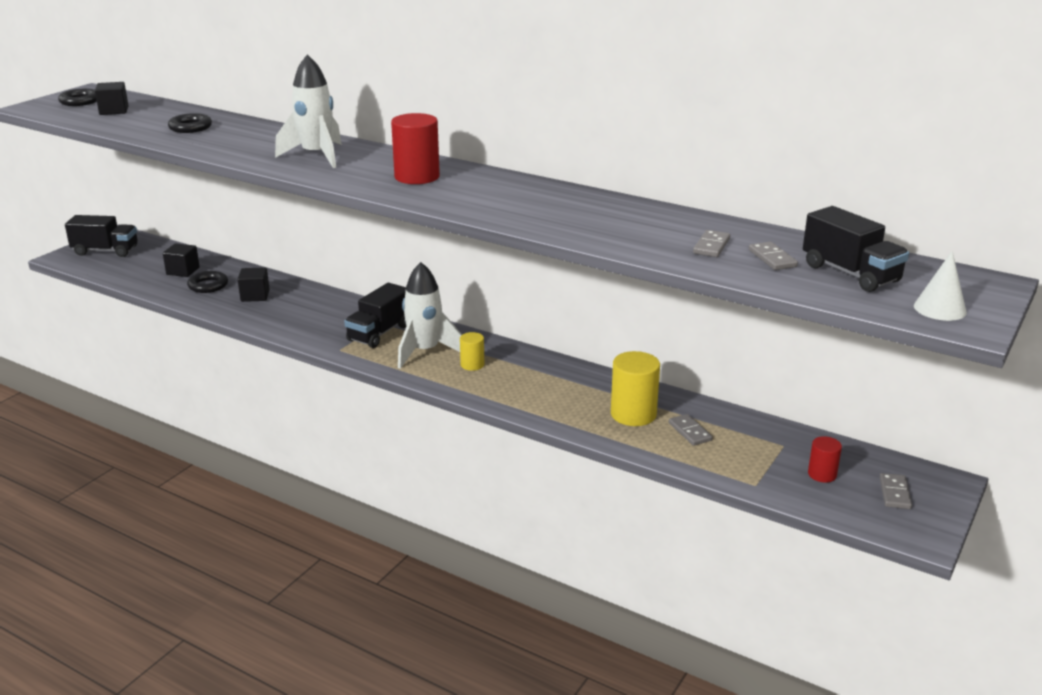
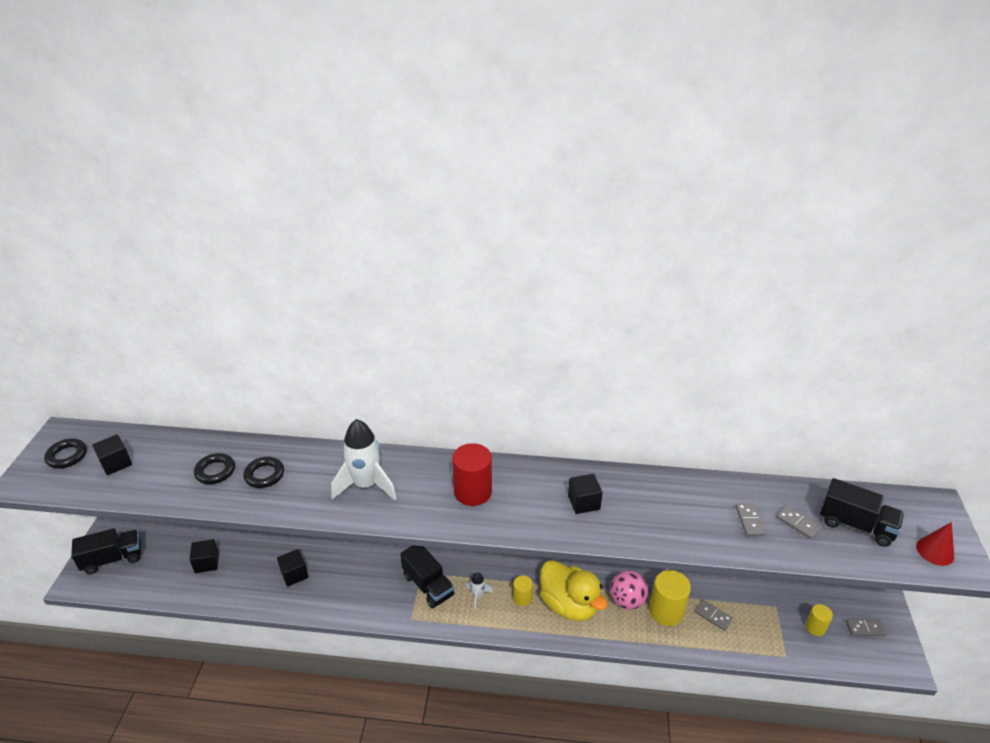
camera: 25 degrees left, 10 degrees up
black ring [187,271,228,293] -> black ring moved to [243,457,284,488]
black truck [344,283,406,348] -> black truck turned 45 degrees counterclockwise [400,546,454,609]
white rocket [398,262,462,369] -> white rocket [466,572,493,609], size x0.48
red cylinder [808,436,842,482] -> yellow cylinder [806,604,833,636]
grey domino [880,473,912,509] -> grey domino turned 75 degrees counterclockwise [846,619,887,636]
white cone [914,251,967,321] -> red cone [916,522,954,566]
none -> yellow duck [540,560,608,621]
none -> black cube [568,474,603,514]
none -> pink ball [610,570,648,610]

